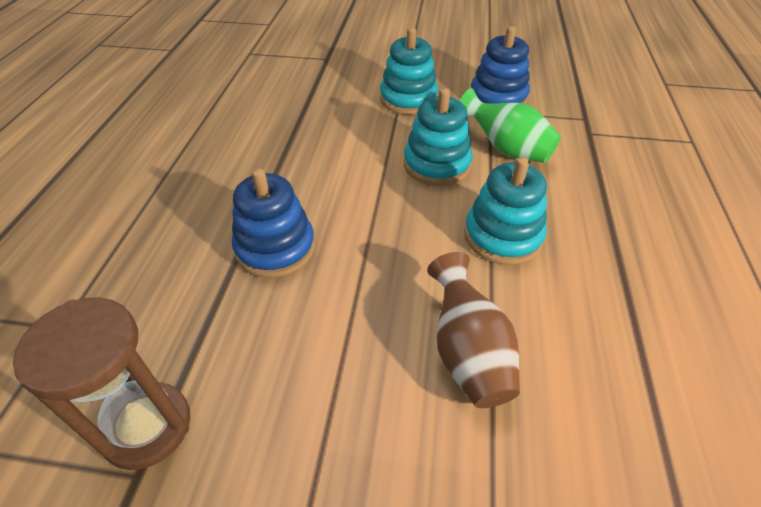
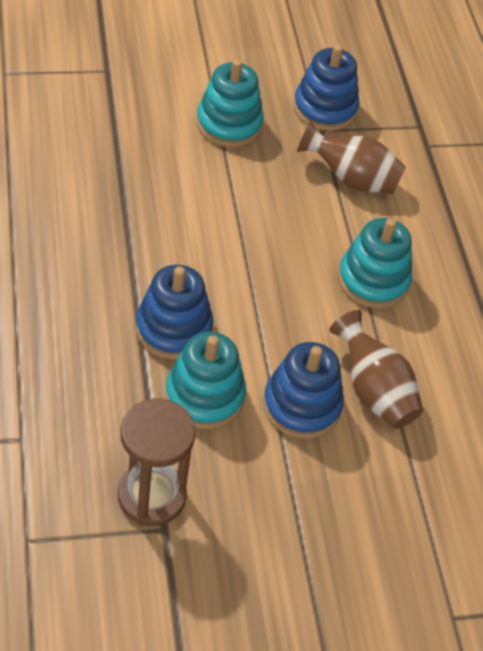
camera: 25 degrees left, 5 degrees up
turquoise stacking toy [404,88,473,186] -> turquoise stacking toy moved to [166,332,246,429]
green vase [460,88,561,163] -> brown vase [297,121,406,194]
none -> blue stacking toy [263,342,344,439]

